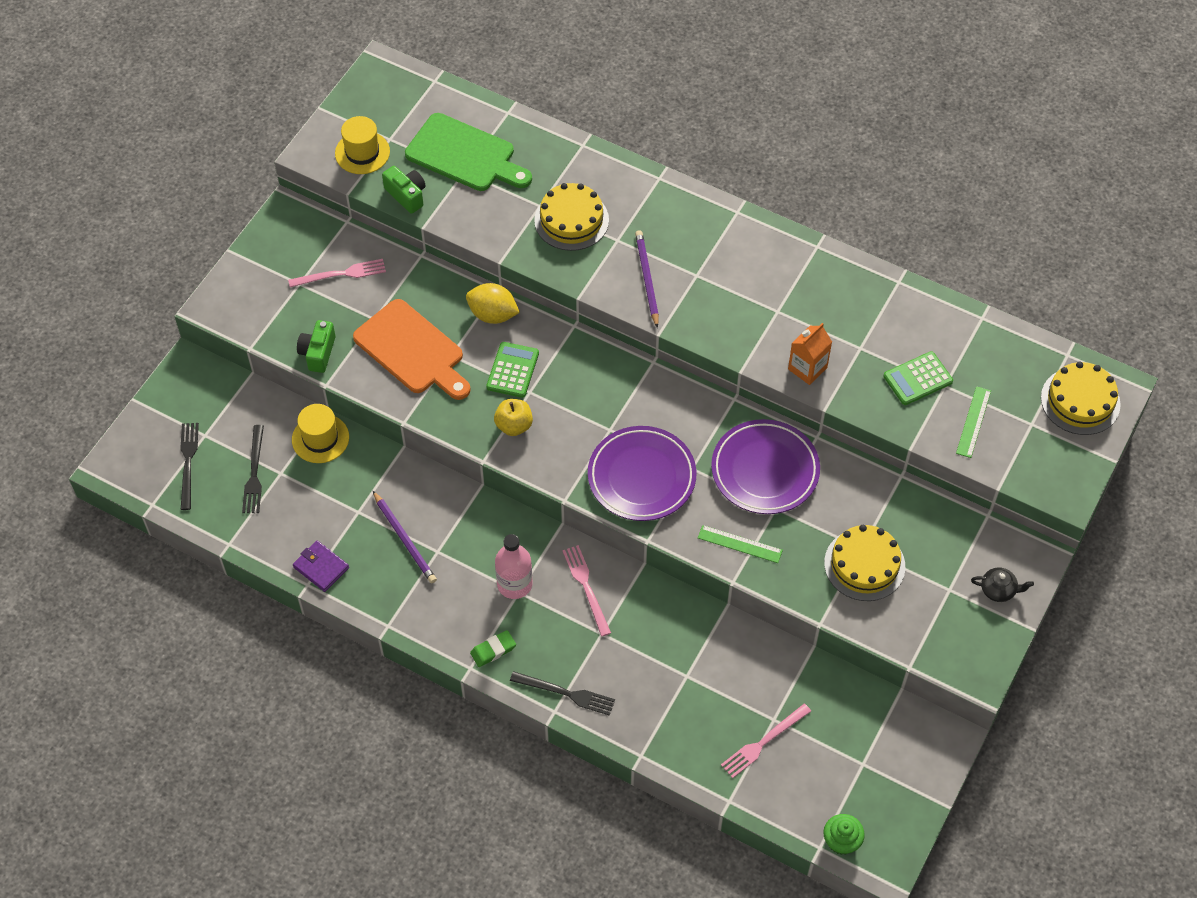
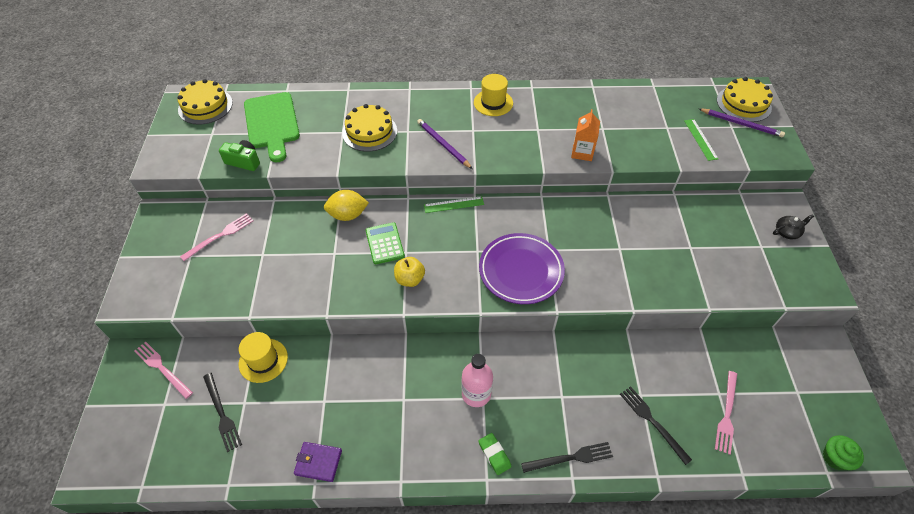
camera: 30 degrees left, 5 degrees down
black fork [180,423,199,510] -> black fork moved to [620,386,692,465]
green camera [297,320,336,373] -> none
yellow hat [335,116,390,174] -> yellow hat moved to [474,74,513,116]
orange cutting board [353,299,471,400] -> none
purple pencil [373,491,437,583] -> purple pencil moved to [699,108,785,137]
green cutting board [405,113,532,191] -> green cutting board turned 75 degrees clockwise [244,92,300,162]
green eraser [470,630,516,667] -> green eraser turned 60 degrees counterclockwise [478,433,512,475]
pink fork [562,545,611,636] -> pink fork moved to [134,342,193,399]
green ruler [698,525,783,563] -> green ruler moved to [424,196,484,213]
purple plate [711,419,820,514] -> none
yellow cake [824,525,905,601] -> yellow cake moved to [178,79,233,125]
green calculator [883,351,953,405] -> none

